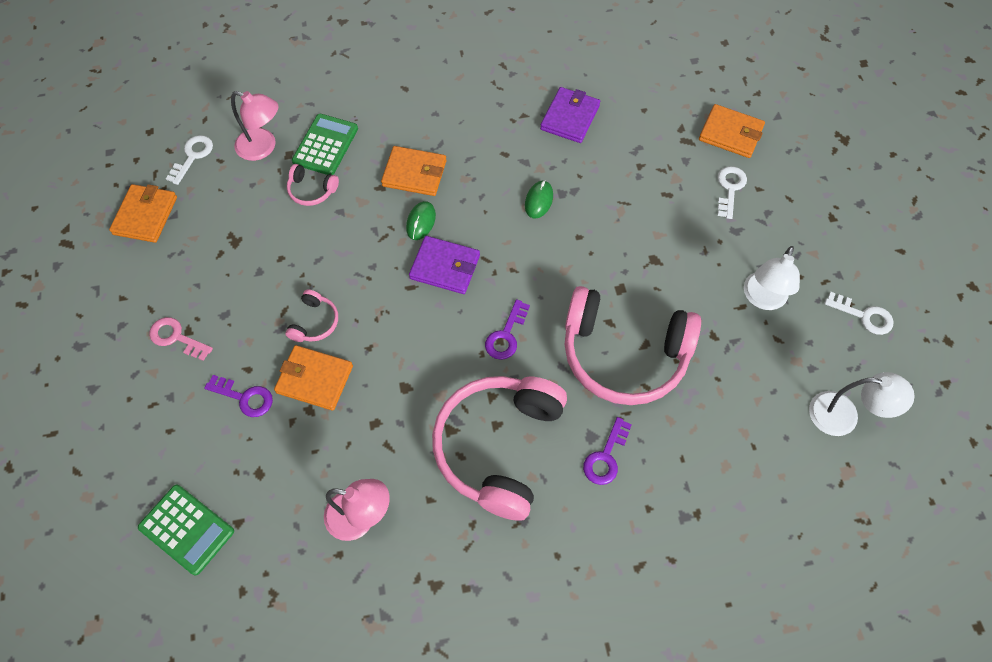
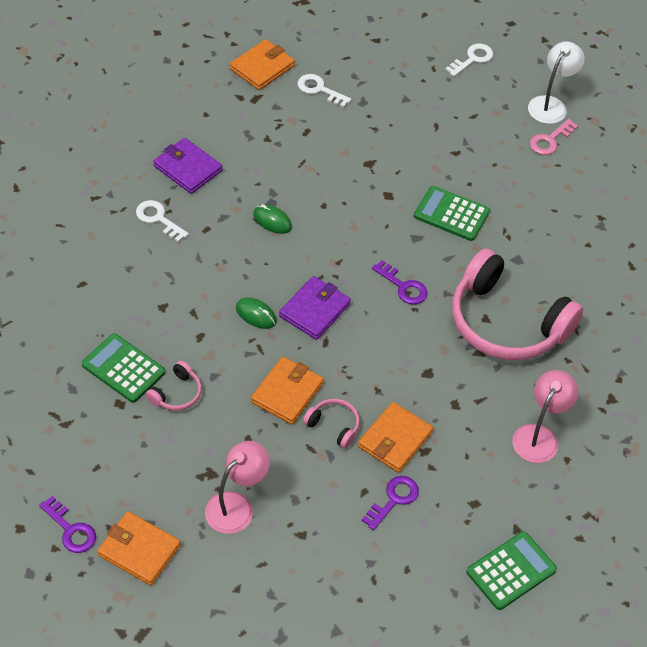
camera: 75 degrees left, 10 degrees down
pink key [149,317,213,361] -> pink key moved to [530,119,578,155]
white key [166,135,213,185] -> white key moved to [136,200,189,242]
pink lamp [231,91,278,161] -> pink lamp moved to [205,441,270,534]
orange wallet [381,146,446,196] -> orange wallet moved to [251,357,324,424]
pink headphones [564,286,701,405] -> green calculator [414,186,490,241]
purple key [583,417,632,485] -> purple key moved to [39,496,96,553]
white lamp [744,246,800,310] -> none

